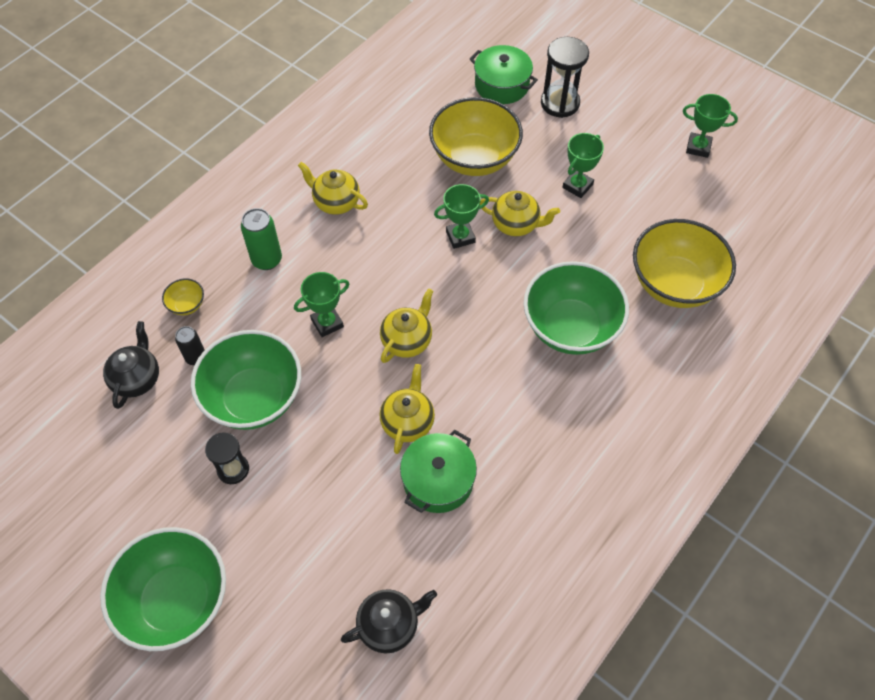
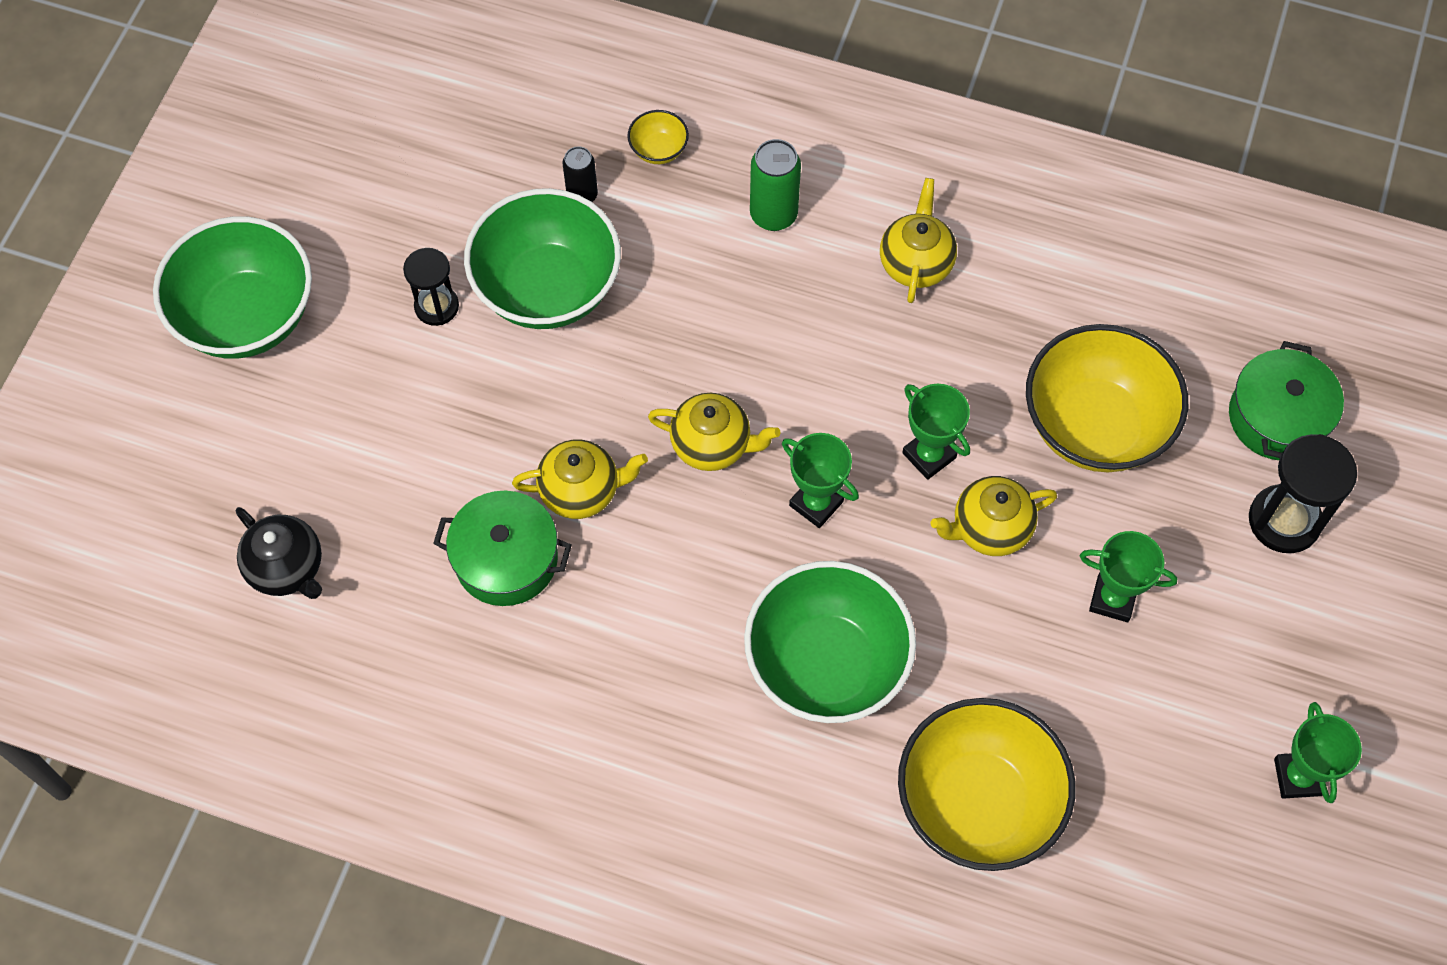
camera: 70 degrees right, 5 degrees up
black teapot [103,321,159,409] -> none
green trophy [294,272,350,337] -> green trophy moved to [782,433,859,528]
yellow teapot [480,191,560,236] -> yellow teapot turned 75 degrees clockwise [931,476,1057,556]

